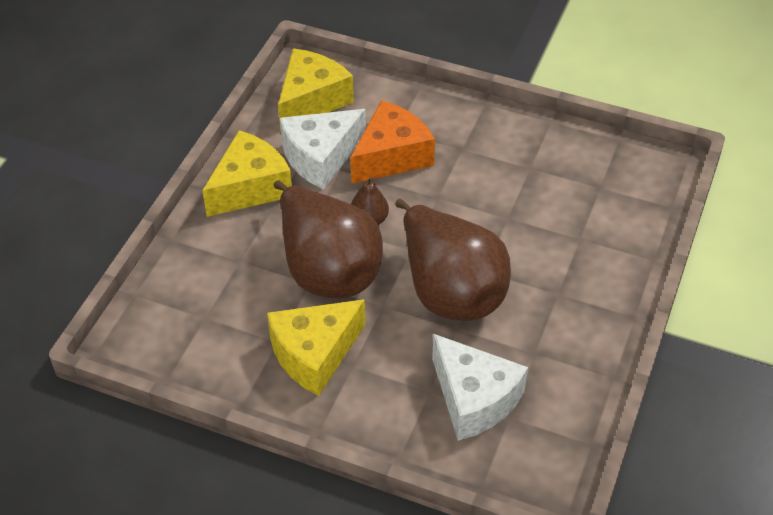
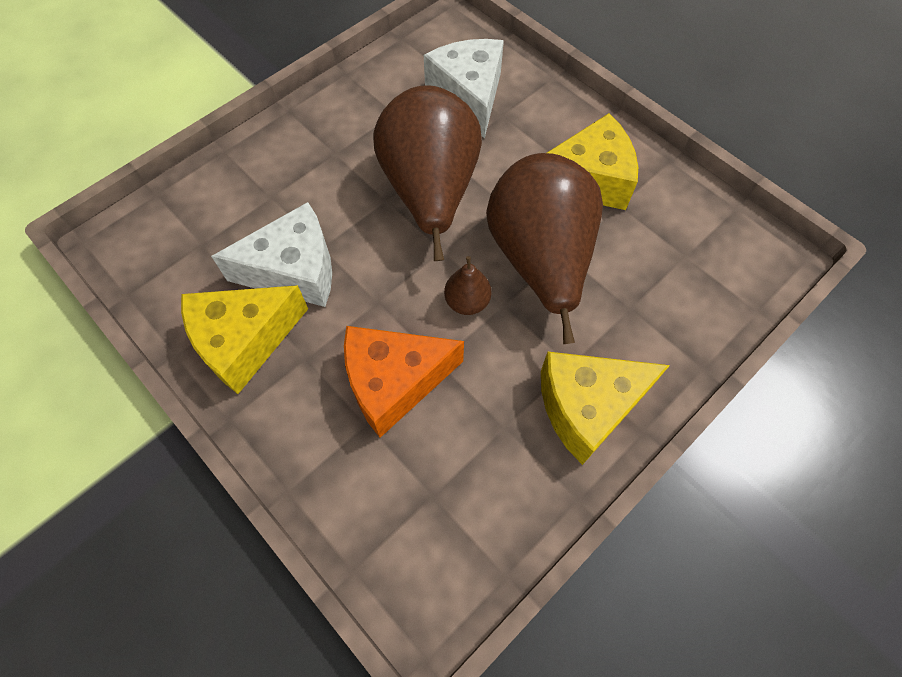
camera: 155 degrees left, 15 degrees up
yellow cheese [278,49,354,131] -> yellow cheese moved to [181,285,308,394]
white cheese [280,109,366,190] -> white cheese moved to [211,202,332,307]

